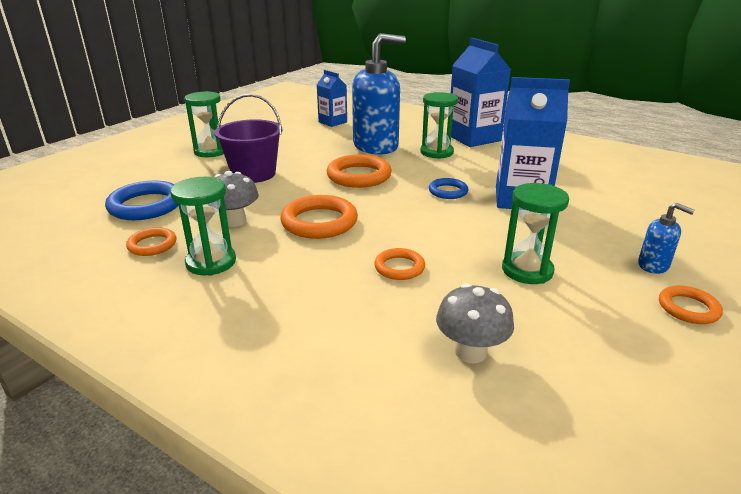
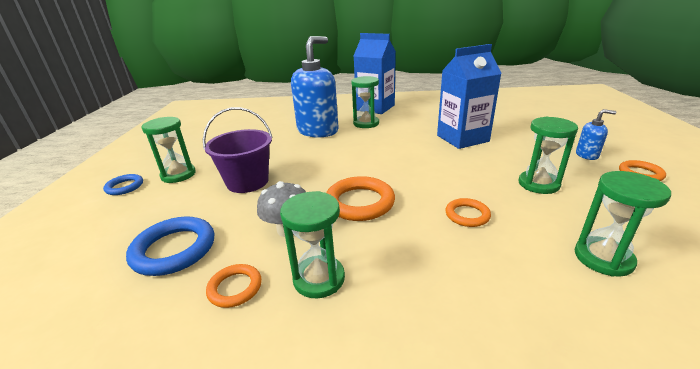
camera: 30 degrees left, 0 degrees up
blue carton [317,70,347,127] -> none
orange ring [327,154,392,188] -> none
blue ring [429,178,468,199] -> blue ring moved to [103,174,143,195]
grey mushroom [436,283,514,363] -> green hourglass [575,171,671,277]

